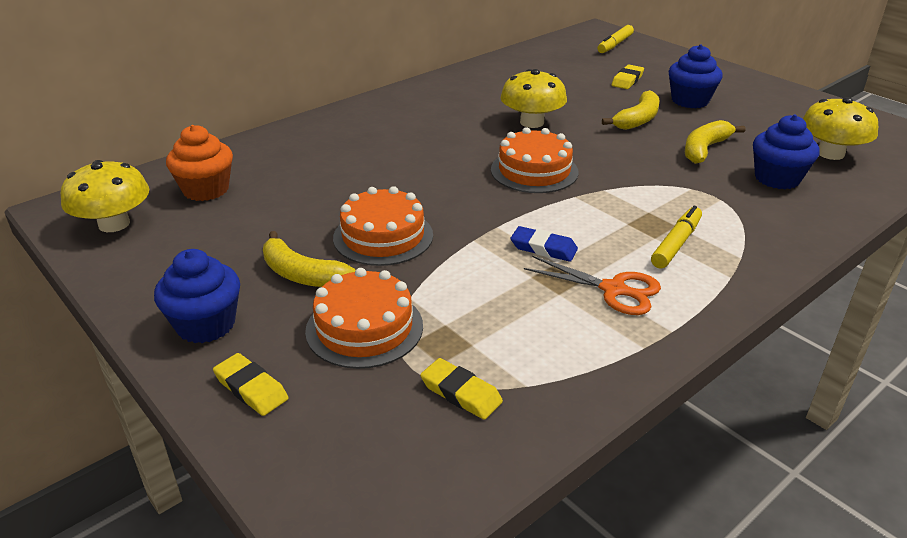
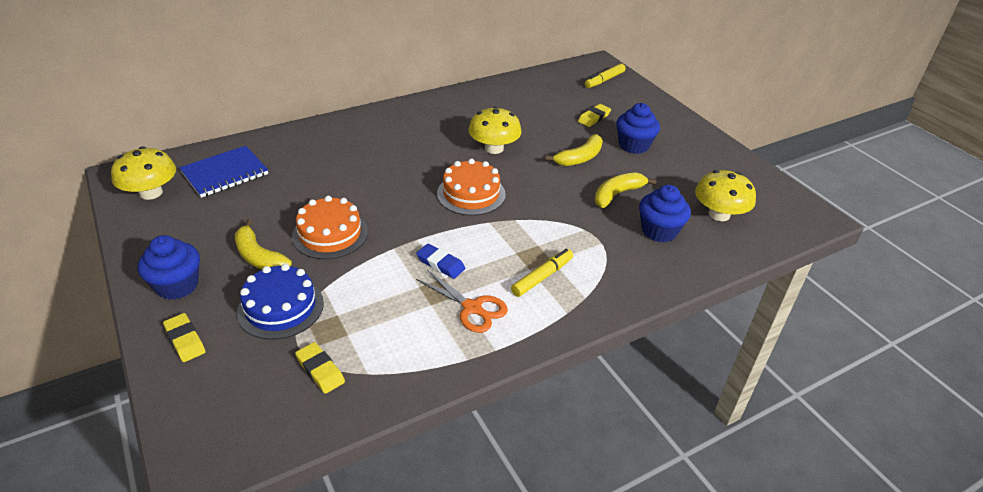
camera: 10 degrees right, 5 degrees up
orange cupcake [166,125,233,201] -> blue notebook [179,146,268,198]
orange cake [305,268,423,369] -> blue cake [237,264,324,340]

